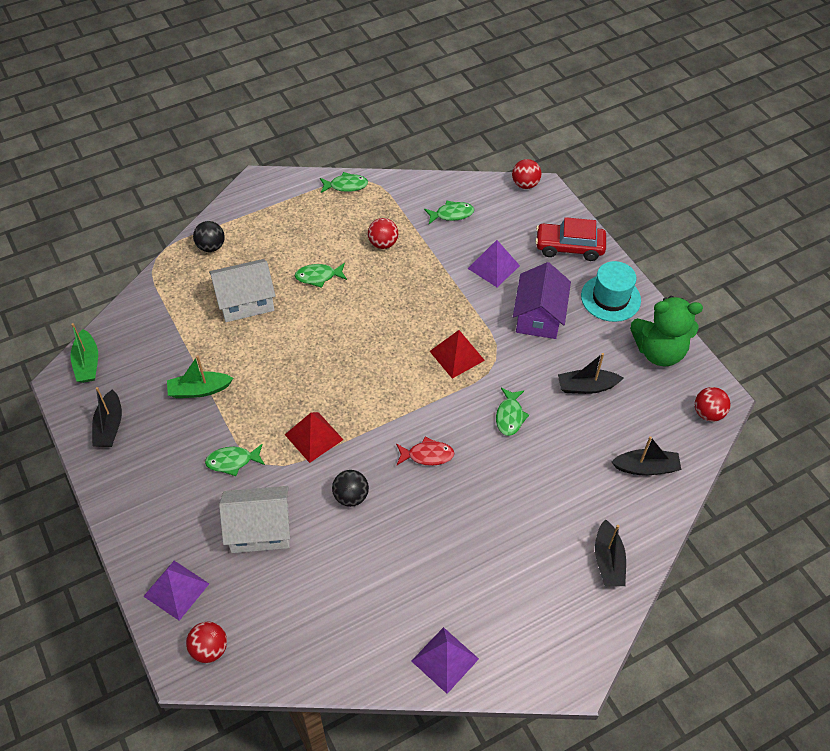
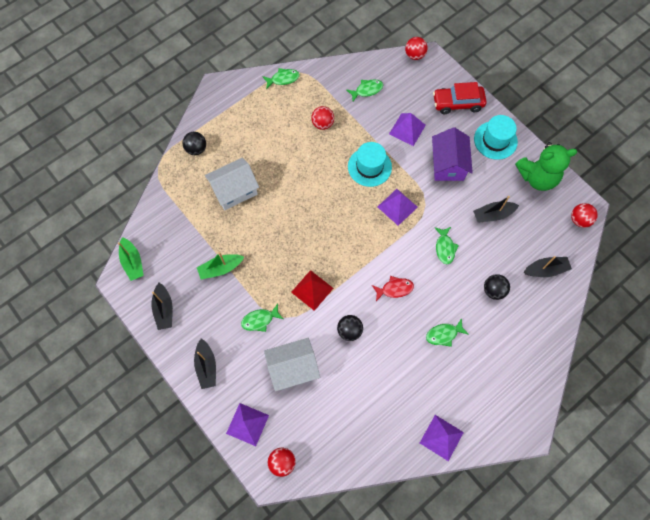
camera: 10 degrees left, 15 degrees up
green fish [295,263,347,288] -> green fish moved to [426,318,469,347]
red pyramid [429,330,485,379] -> purple pyramid [378,189,418,226]
black boat [595,519,626,587] -> black boat moved to [194,338,216,389]
none -> turquoise hat [348,142,392,187]
none -> black ball [484,274,510,300]

